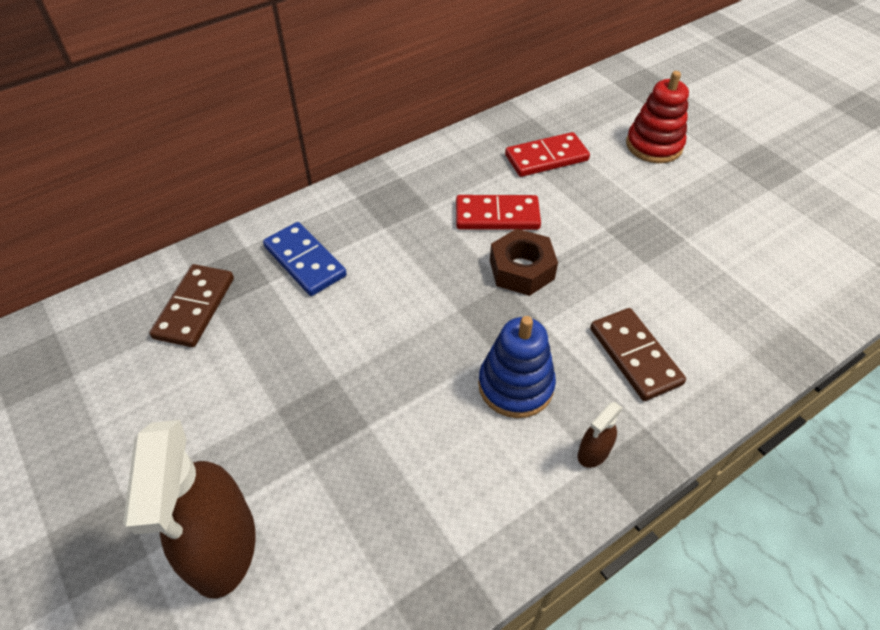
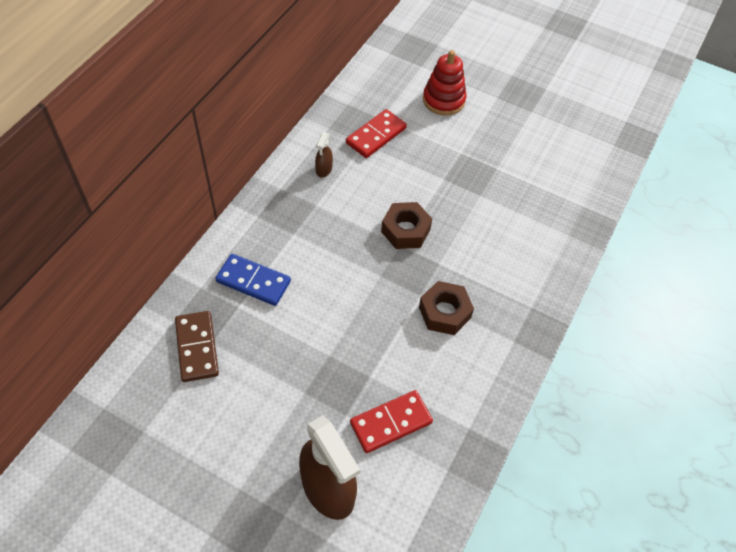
camera: 30 degrees left, 5 degrees up
red domino [456,195,541,230] -> red domino moved to [350,390,433,453]
blue stacking toy [478,316,556,418] -> brown nut [419,281,474,335]
brown spray bottle [578,402,623,468] -> brown spray bottle moved to [315,132,333,177]
brown domino [590,308,686,401] -> none

